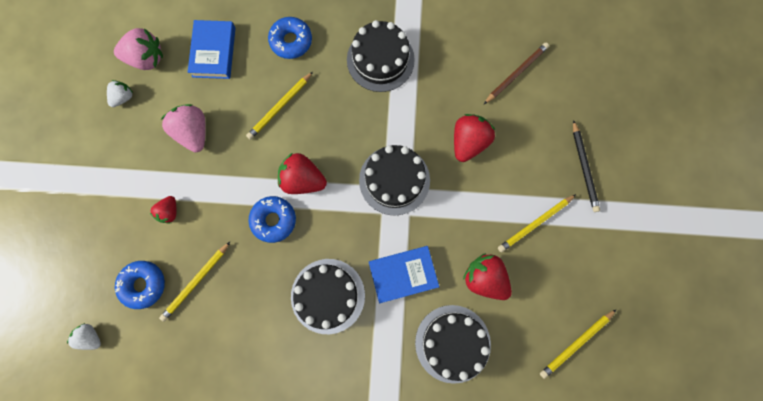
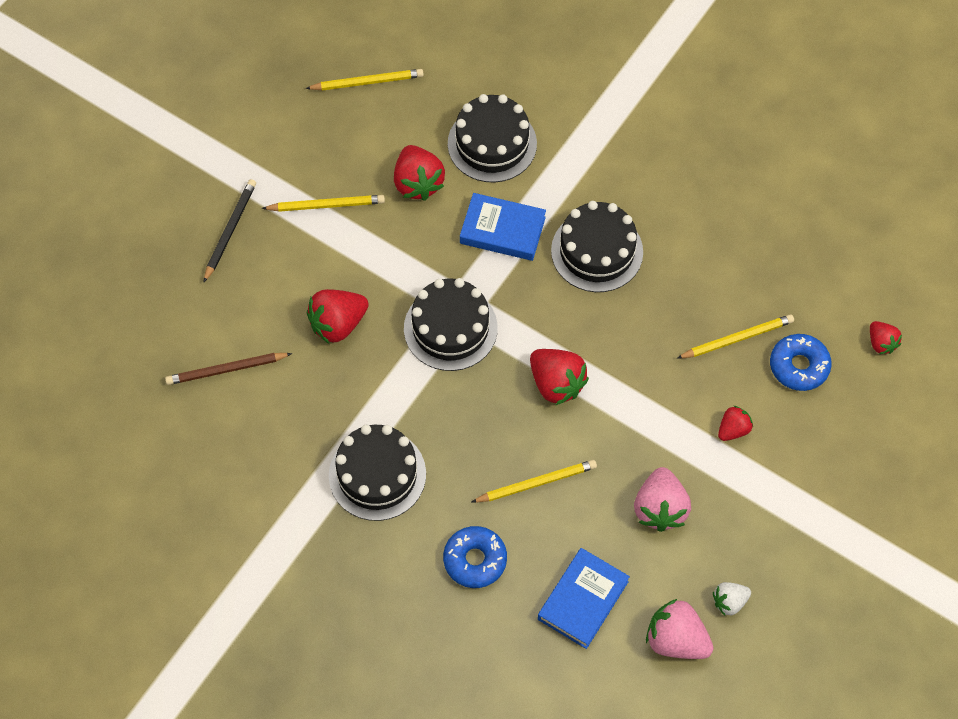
camera: 150 degrees left, 15 degrees down
white strawberry [67,323,101,350] -> red strawberry [870,321,902,354]
blue donut [249,196,296,243] -> none

